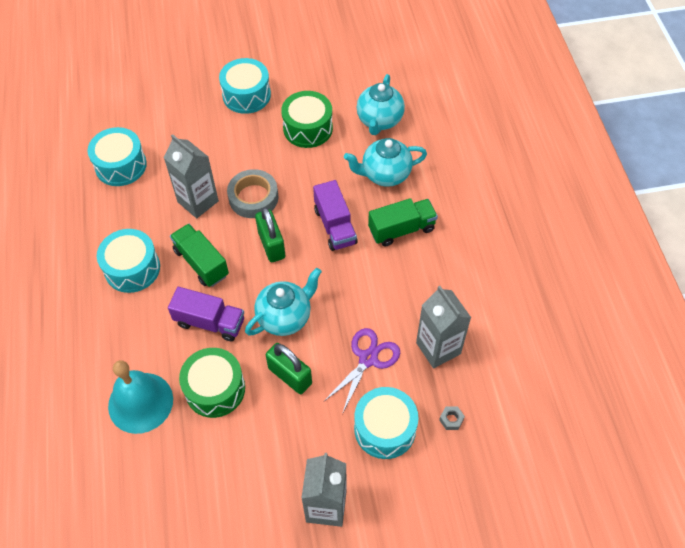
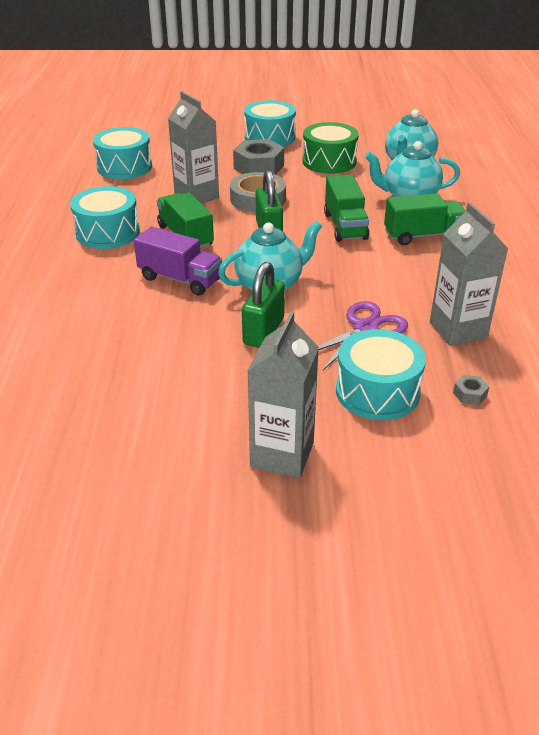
camera: 10 degrees right, 20 degrees down
turquoise bell [108,360,173,434] -> none
green drum [179,348,245,418] -> none
green padlock [266,343,312,394] -> green padlock turned 60 degrees clockwise [242,262,285,348]
purple truck [313,180,357,251] -> green truck [324,174,369,242]
none -> grey nut [233,139,284,175]

